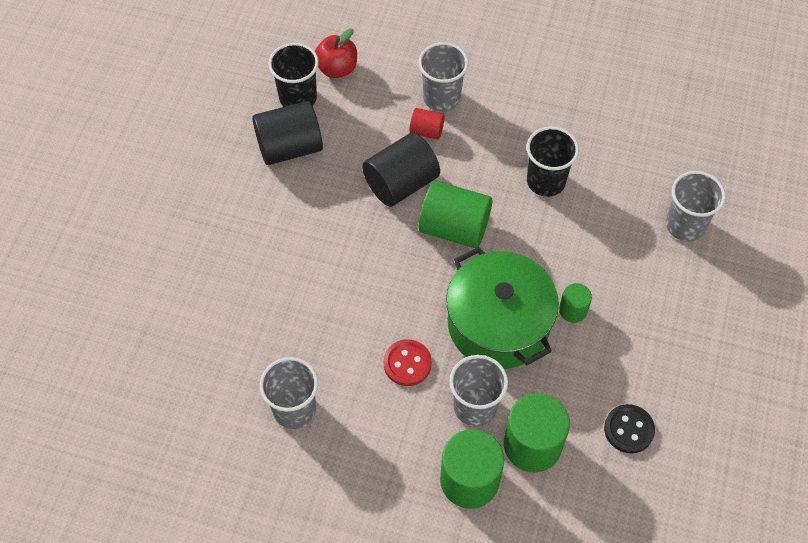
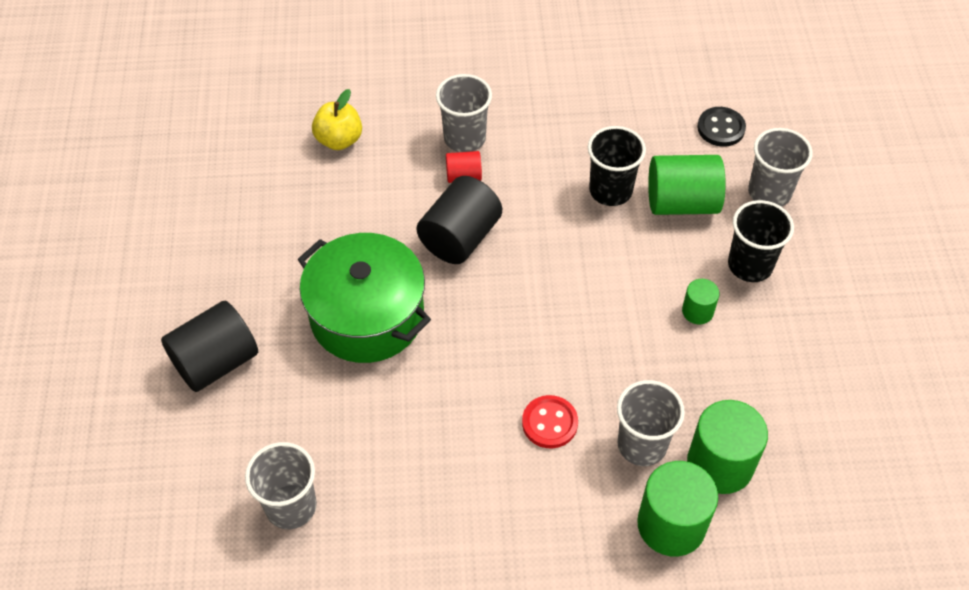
camera: 20 degrees left, 5 degrees down
black cylinder [252,101,323,165] -> black cylinder moved to [161,301,258,392]
grey cup [260,357,318,429] -> grey cup moved to [245,442,317,529]
black cup [268,43,319,107] -> black cup moved to [728,200,794,282]
red apple [315,29,357,78] -> yellow apple [312,89,362,150]
green cylinder [419,181,492,248] -> green cylinder moved to [648,155,726,215]
green pot [446,247,559,369] -> green pot moved to [297,233,431,363]
black button [604,404,655,453] -> black button moved to [697,107,746,147]

